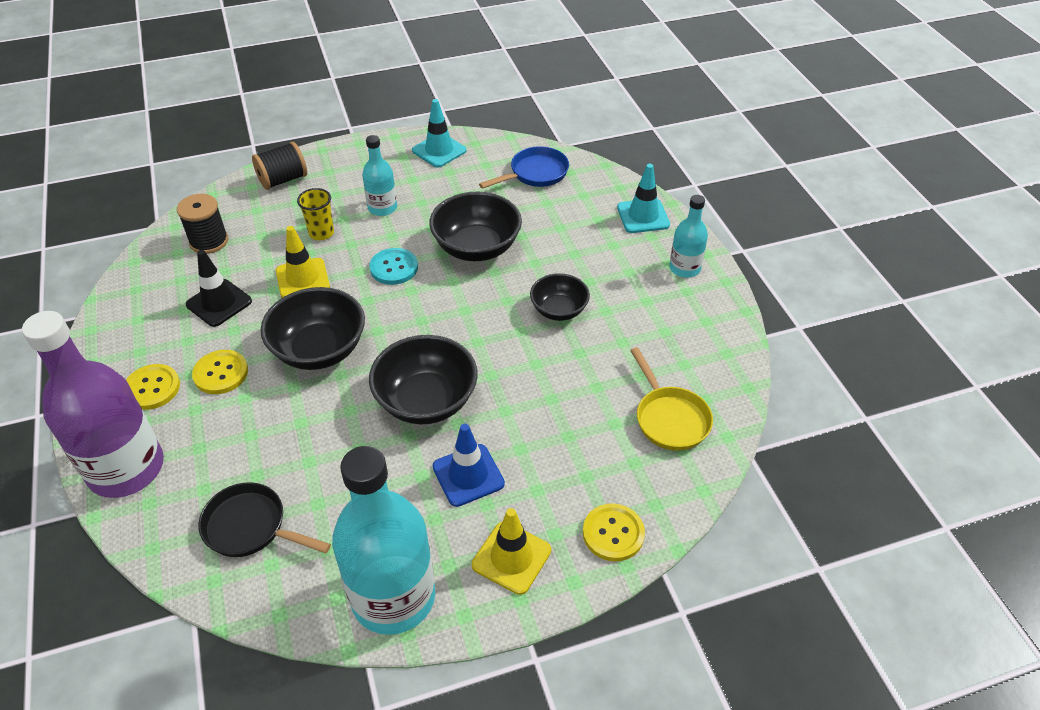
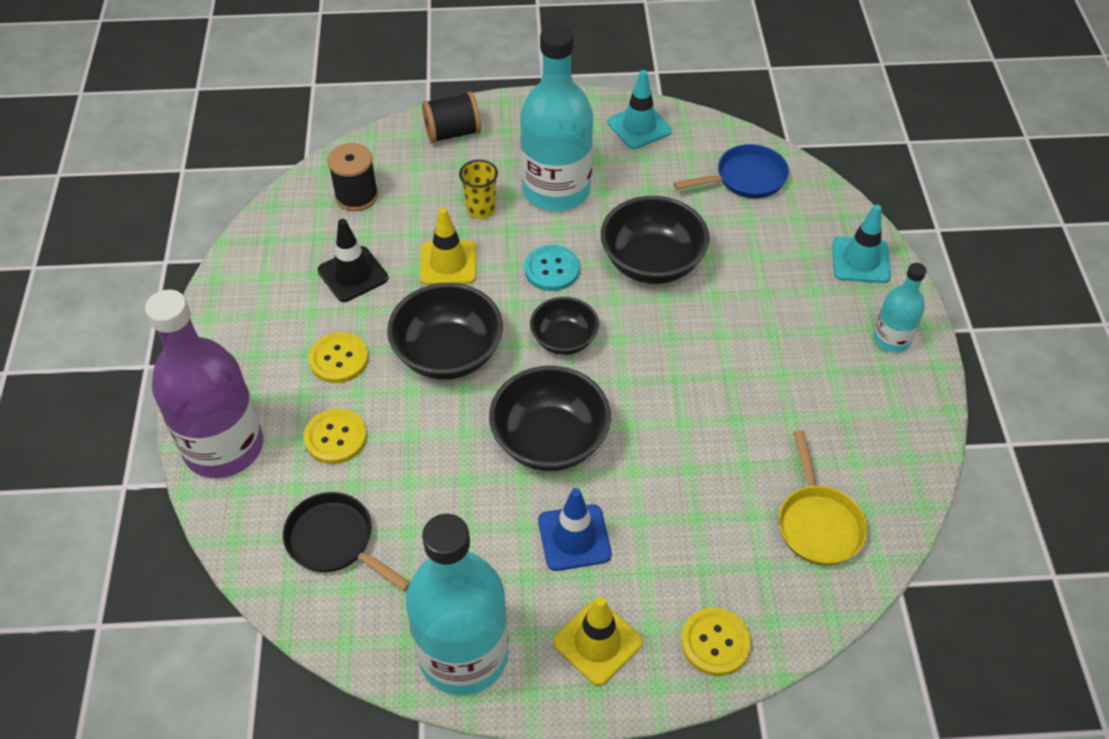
camera: 15 degrees right, 5 degrees up
yellow button [126,364,180,410] -> yellow button moved to [304,409,367,464]
turquoise bottle [362,135,397,216] -> turquoise bottle [520,25,593,211], size x1.97
black bowl [530,273,590,321] -> black bowl moved to [530,297,599,355]

